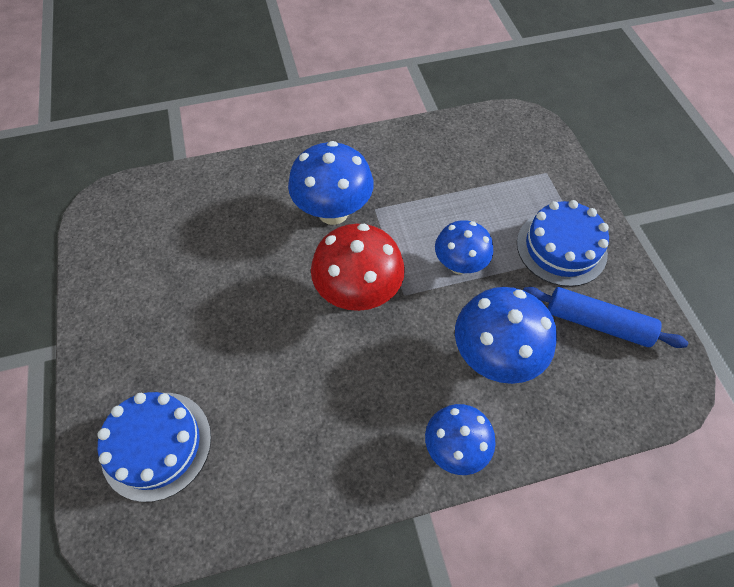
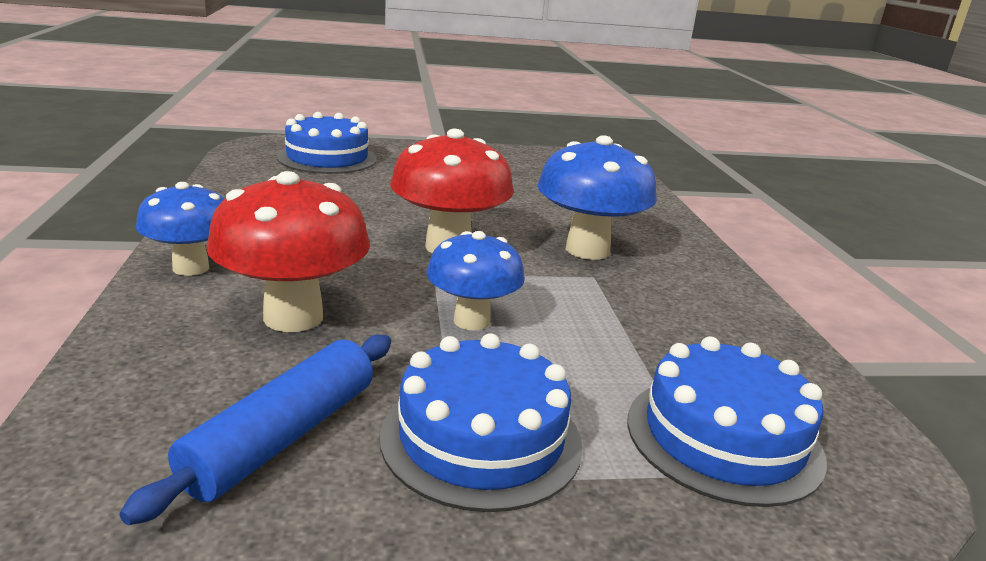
camera: 95 degrees right, 35 degrees down
blue mushroom [455,287,557,384] -> red mushroom [206,171,370,332]
none -> blue cake [627,336,827,507]

